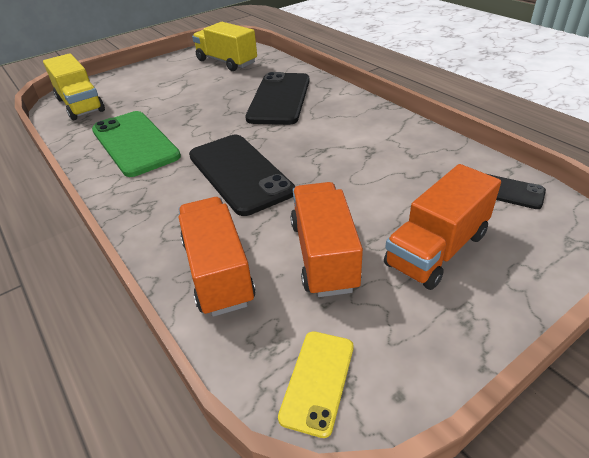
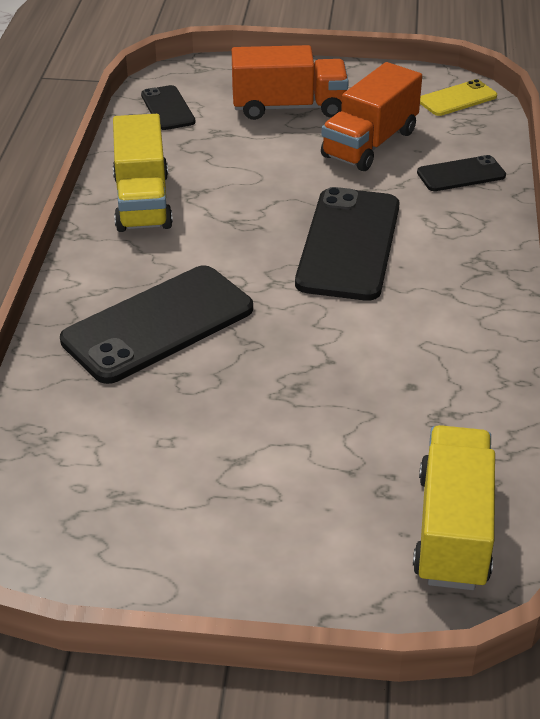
camera: 140 degrees left, 0 degrees up
green phone [92,111,181,177] -> none
orange truck [178,197,255,317] -> black phone [417,155,506,191]
yellow truck [192,22,257,71] -> yellow truck moved to [113,114,173,232]

